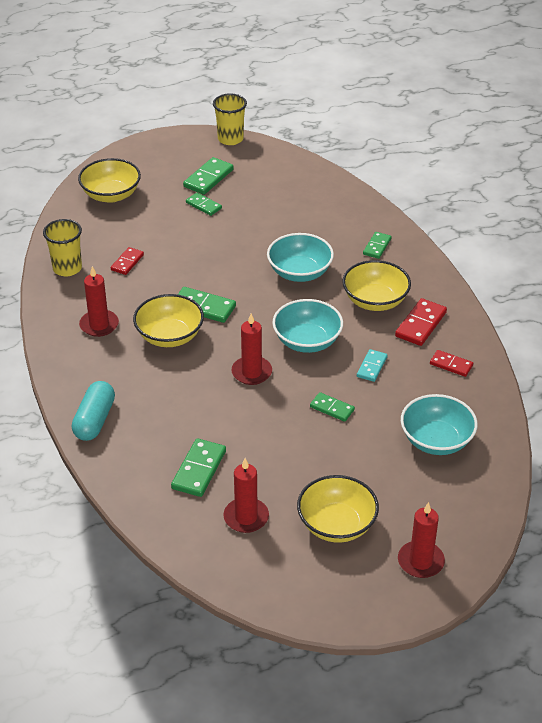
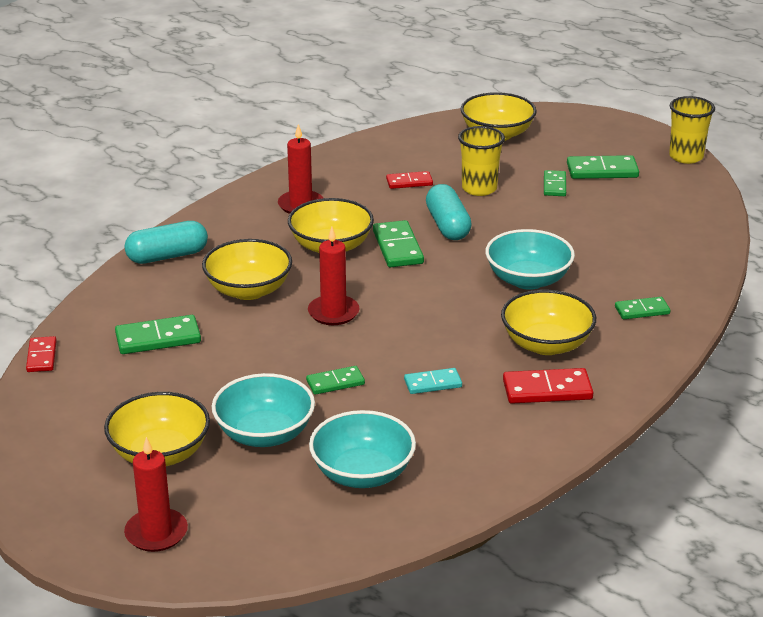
camera: 55 degrees right, 10 degrees down
yellow cup [43,219,82,276] -> yellow cup moved to [458,126,505,196]
red candle [223,458,269,533] -> none
turquoise bowl [272,299,343,353] -> turquoise bowl moved to [212,373,315,447]
green domino [310,392,355,422] -> green domino turned 75 degrees clockwise [306,366,365,395]
red domino [430,350,473,377] -> red domino moved to [26,336,57,372]
none -> yellow bowl [202,239,292,300]
none -> turquoise capsule [426,184,472,240]

